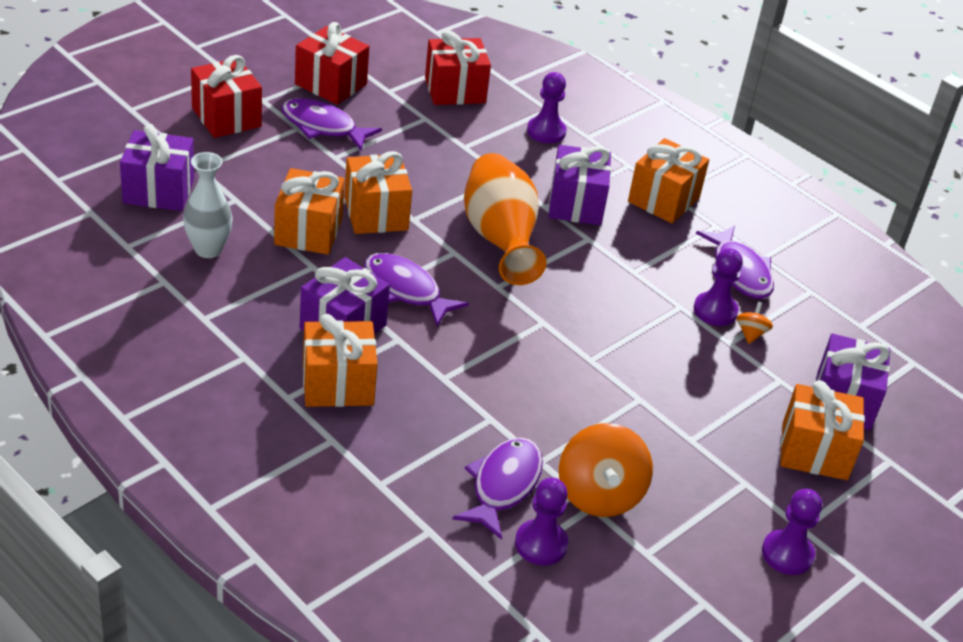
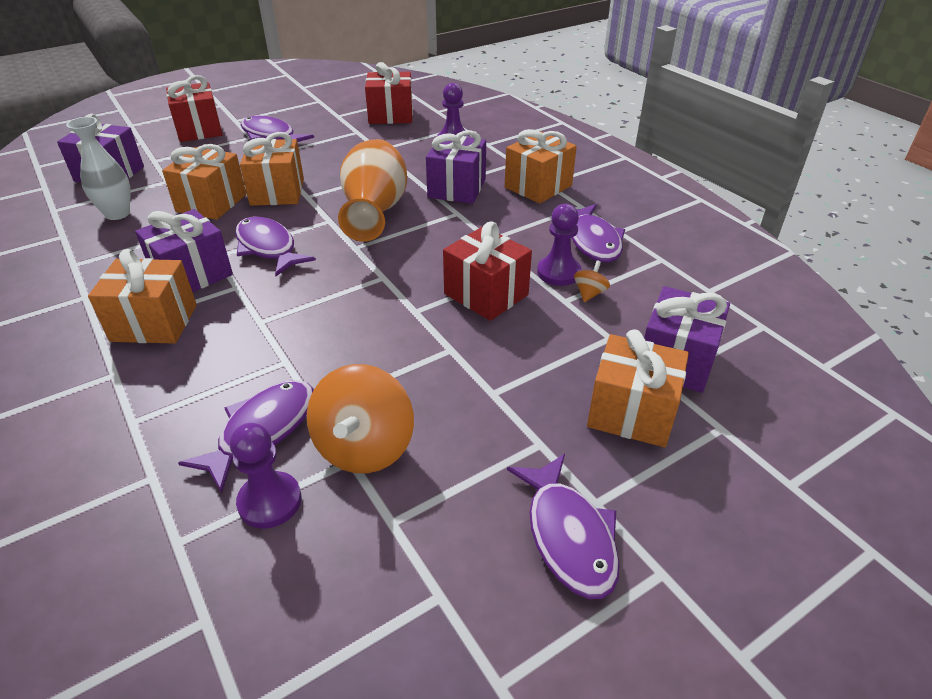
camera: 15 degrees right, 0 degrees up
red gift [295,22,369,105] -> red gift moved to [443,221,532,321]
purple pawn [762,489,822,575] -> purple fish [507,454,620,599]

